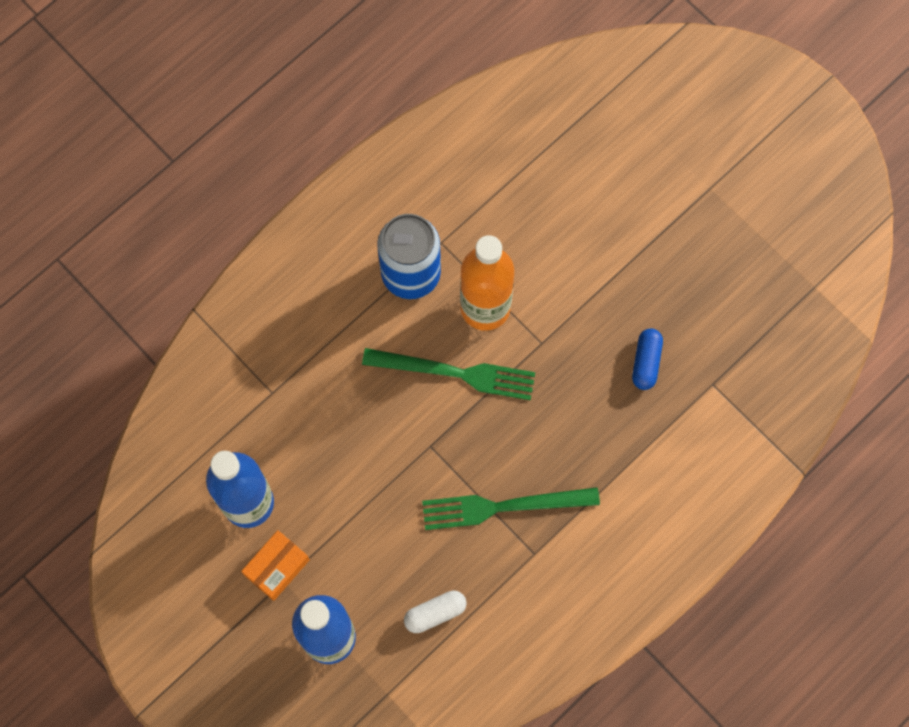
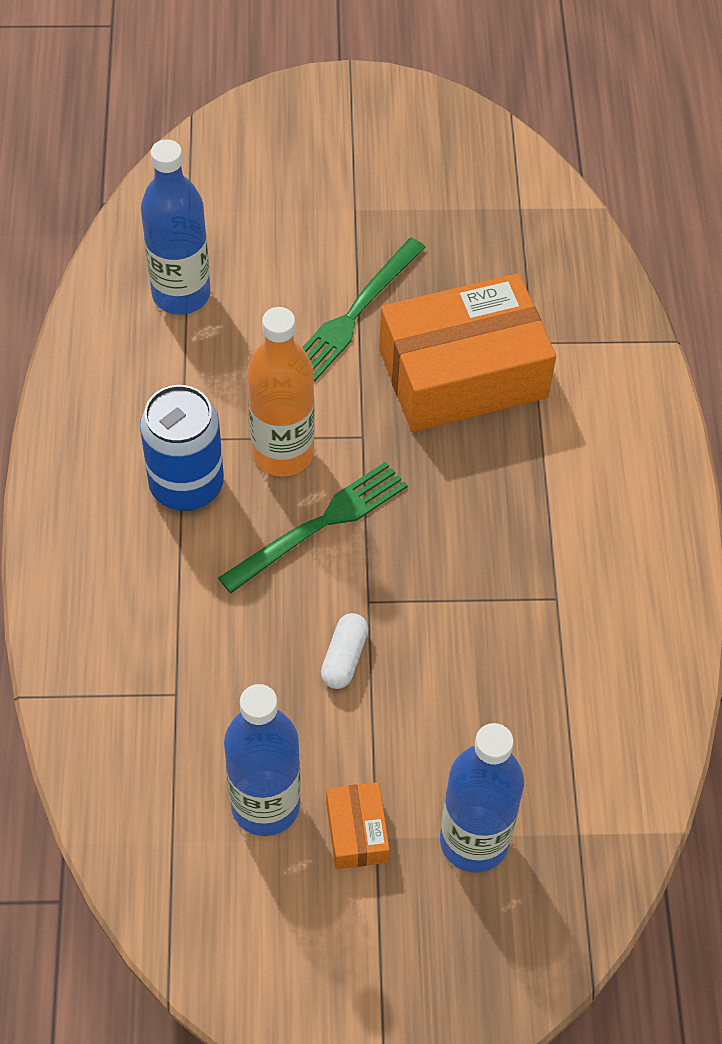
camera: 50 degrees left, 15 degrees down
white capsule [404,591,466,633] -> white capsule moved to [321,613,368,689]
green fork [422,487,600,530] -> green fork moved to [302,238,426,382]
blue capsule [632,328,663,390] -> orange box [379,273,556,432]
none -> blue bottle [141,139,210,315]

